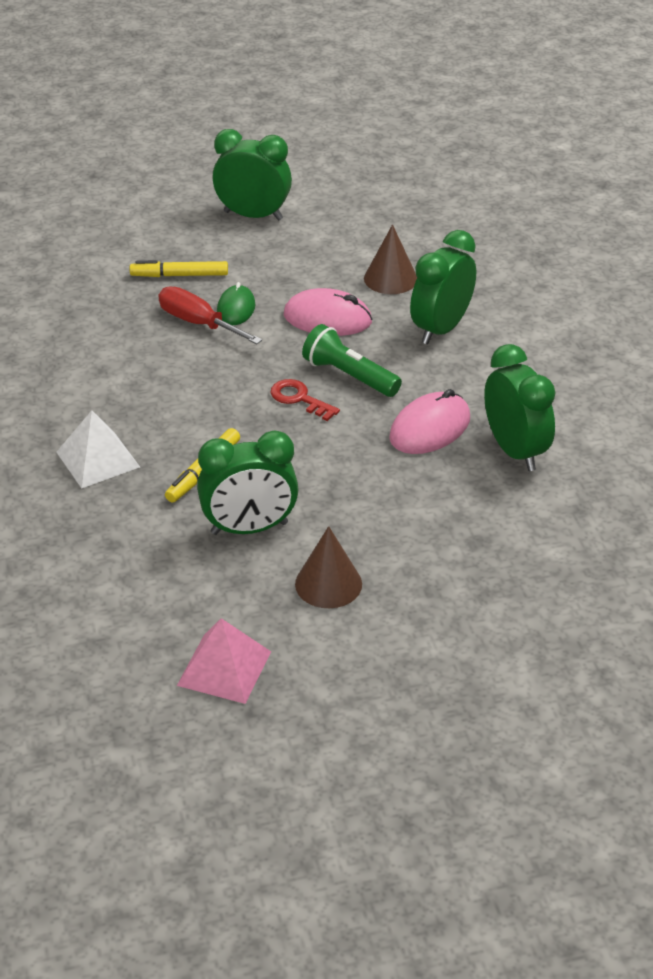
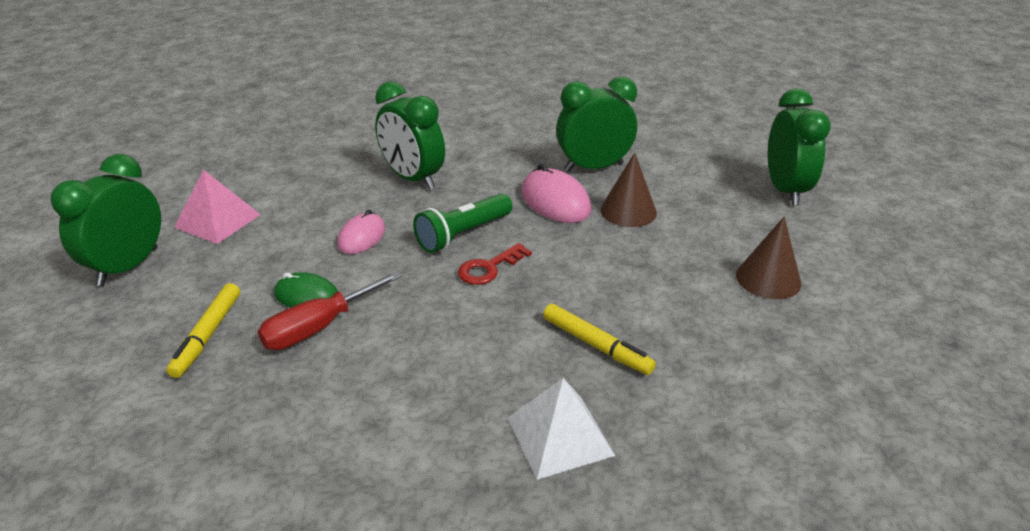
camera: 80 degrees left, 5 degrees down
pink pyramid [177,618,271,704] -> pink pyramid moved to [174,170,261,244]
green clock [197,430,299,535] -> green clock moved to [768,88,831,205]
pink mouse [284,288,372,336] -> pink mouse [337,210,386,254], size x0.66
brown cone [364,225,417,294] -> brown cone moved to [600,153,657,227]

